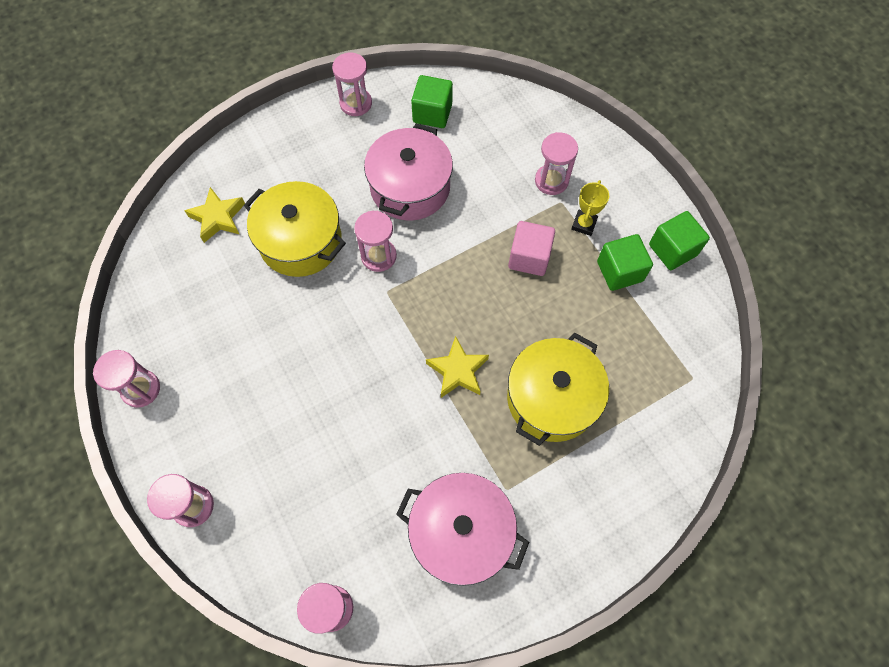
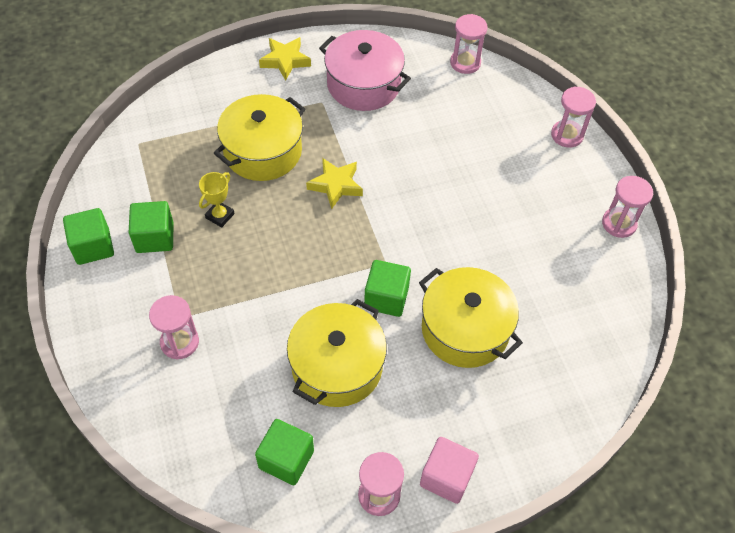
camera: 170 degrees left, 10 degrees down
yellow star [184,187,245,243] -> yellow star moved to [259,37,311,80]
pink hourglass [354,211,397,272] -> green cube [364,260,411,317]
pink pot [364,124,453,221] -> yellow pot [287,299,387,407]
pink cube [508,221,555,276] -> pink cube moved to [420,437,479,504]
yellow trophy [571,180,609,236] -> yellow trophy moved to [199,172,235,228]

